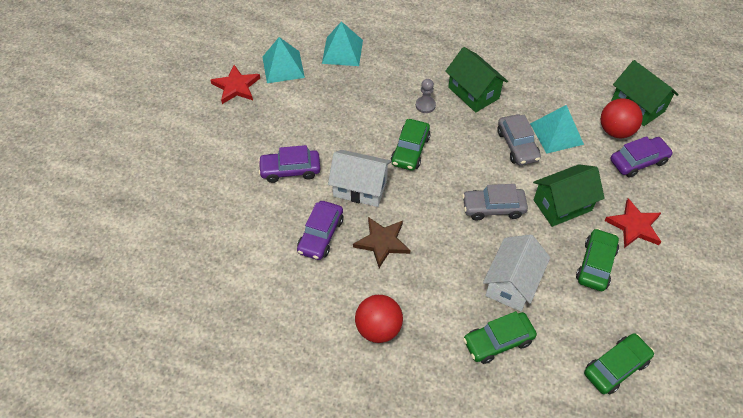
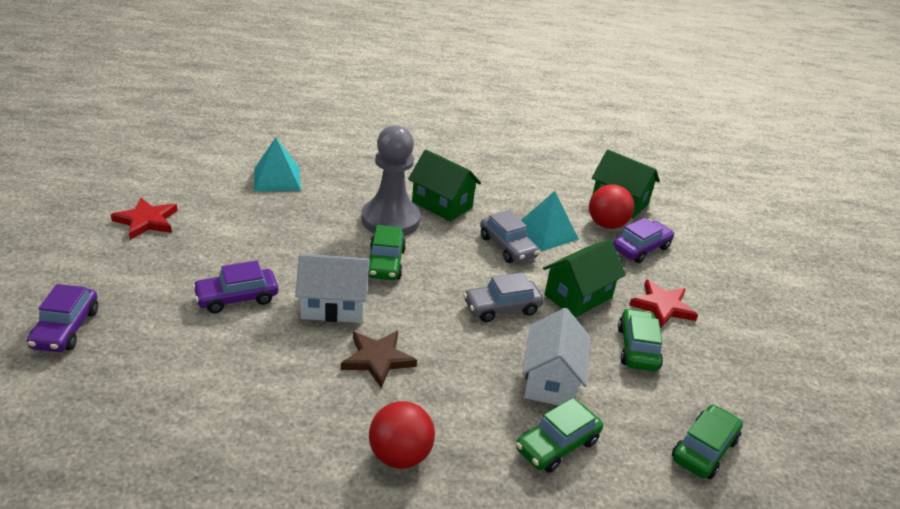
camera: 20 degrees left, 20 degrees down
turquoise pyramid [263,37,305,83] -> none
purple car [297,201,344,260] -> purple car moved to [27,284,98,352]
grey pawn [416,79,436,113] -> grey pawn [361,125,421,236], size x2.43

